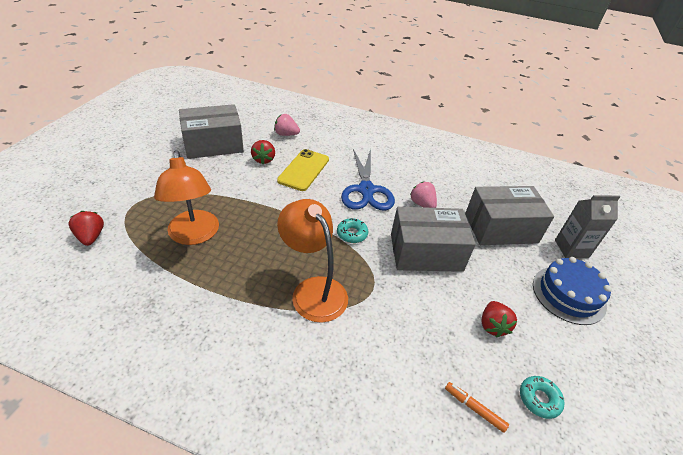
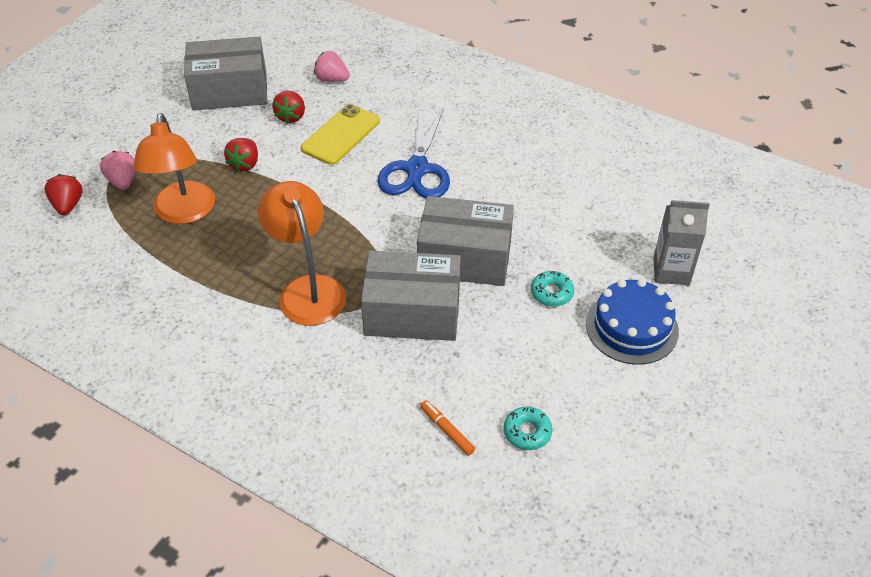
camera: 15 degrees right, 5 degrees up
turquoise donut [337,218,368,243] -> turquoise donut moved to [531,271,574,307]
pink strawberry [410,181,437,208] -> pink strawberry moved to [100,151,135,190]
grey box [465,186,554,245] -> grey box moved to [361,250,461,341]
red strawberry [481,301,517,337] -> red strawberry moved to [224,138,258,172]

